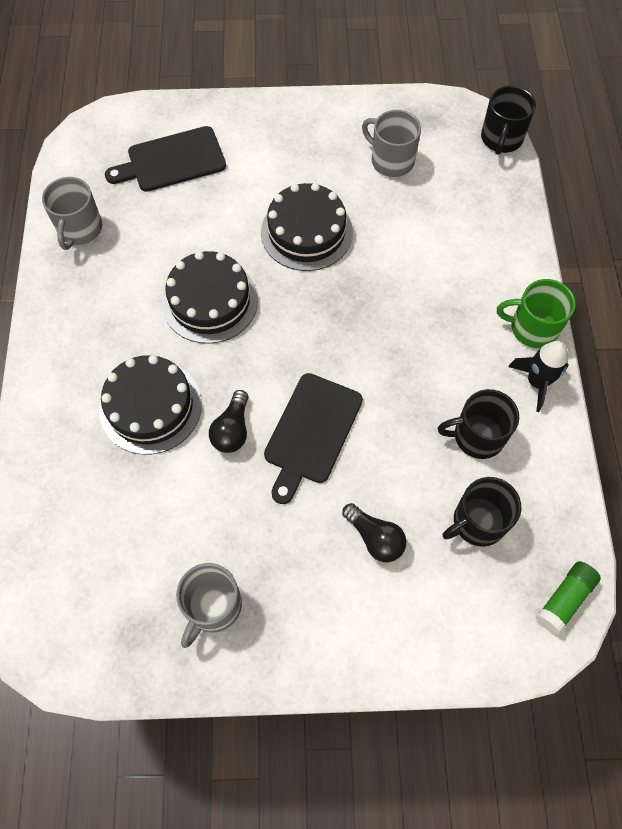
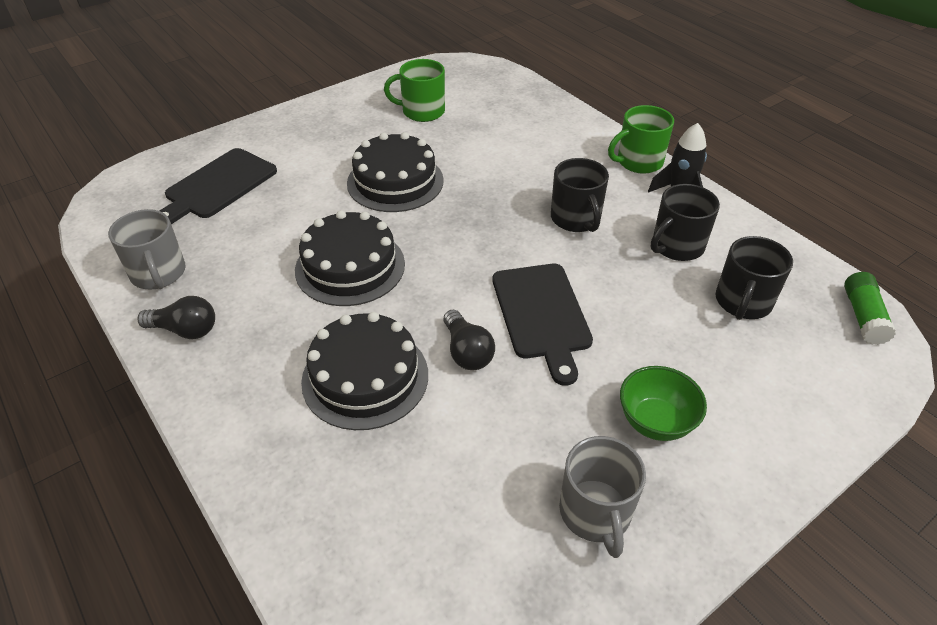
camera: 35 degrees left, 20 degrees down
black light bulb [342,503,406,562] -> black light bulb moved to [137,296,215,339]
grey mug [362,110,421,177] -> green mug [384,59,445,122]
black mug [481,86,536,155] -> black mug moved to [551,158,609,232]
none -> green bowl [620,366,707,441]

